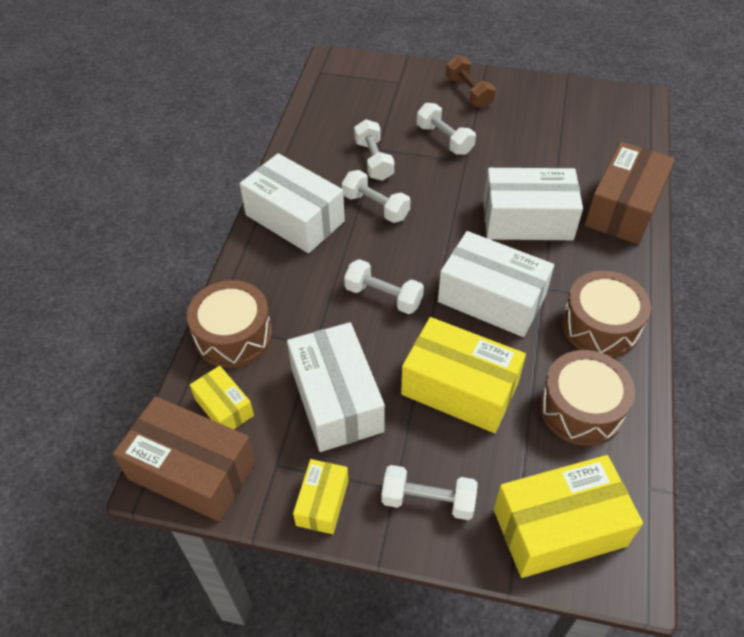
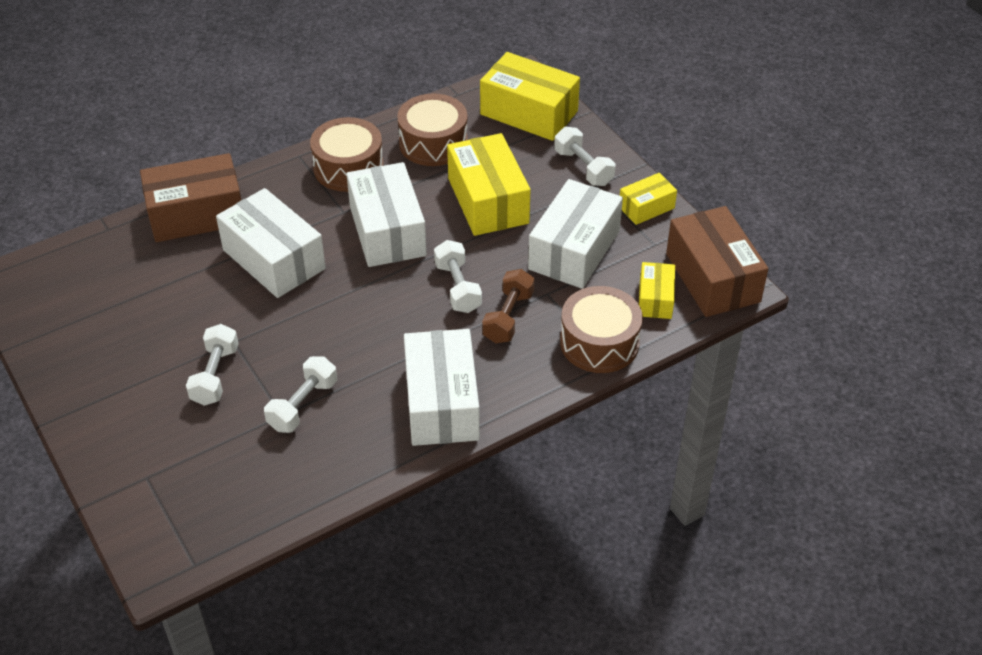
camera: 135 degrees left, 5 degrees down
white dumbbell [342,170,411,223] -> none
brown dumbbell [446,55,496,108] -> brown dumbbell moved to [482,269,534,343]

